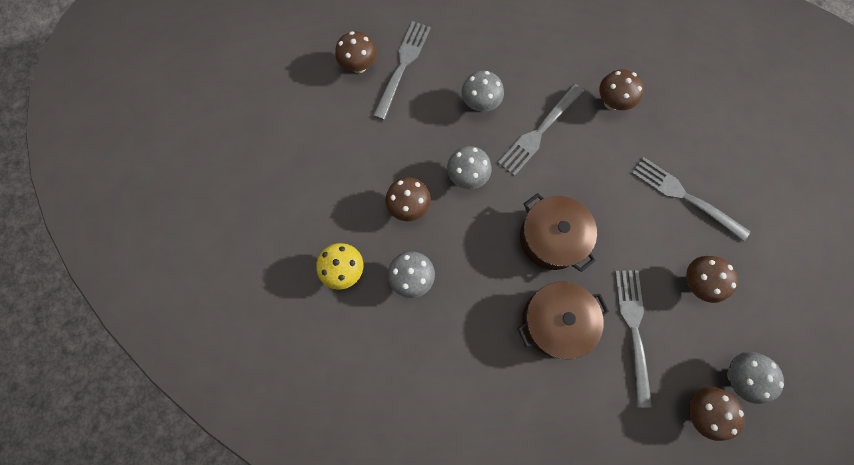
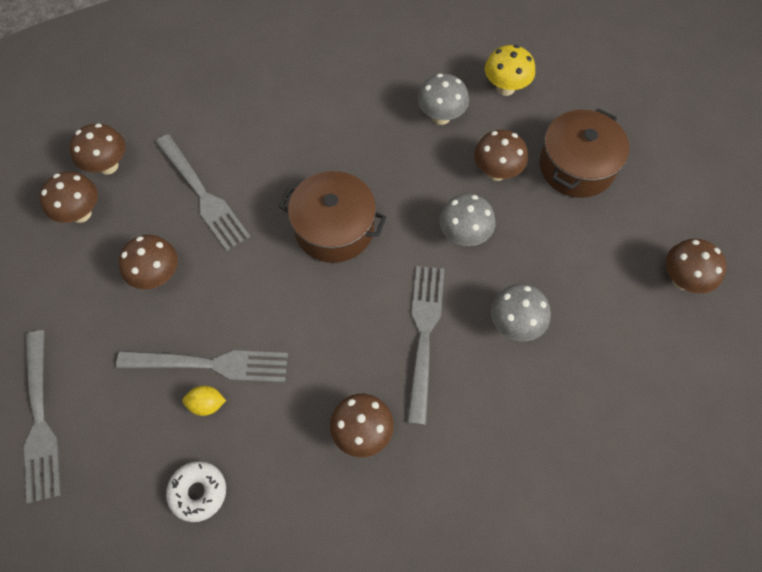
camera: 145 degrees right, 10 degrees down
grey fork [373,21,431,120] -> grey fork moved to [24,330,61,504]
brown pot [517,281,609,360] -> brown pot moved to [540,108,630,198]
grey mushroom [727,352,784,404] -> brown mushroom [40,172,98,223]
none -> white donut [166,461,226,522]
none -> yellow lemon [183,386,226,416]

